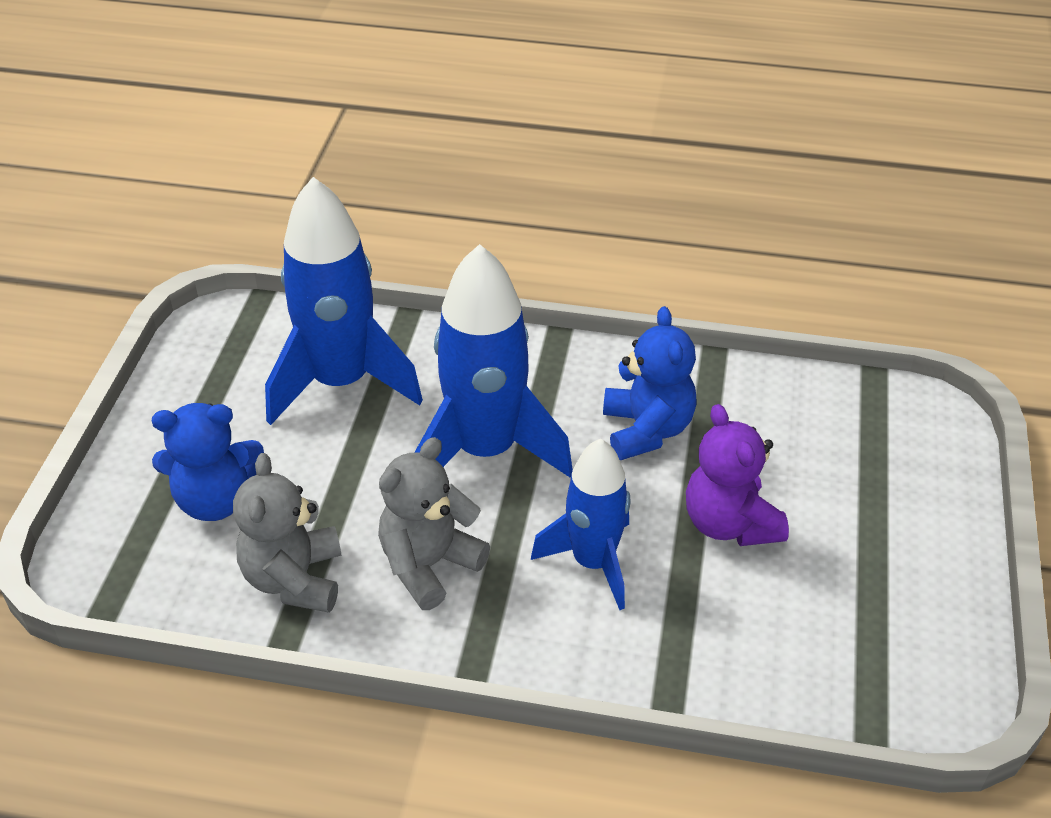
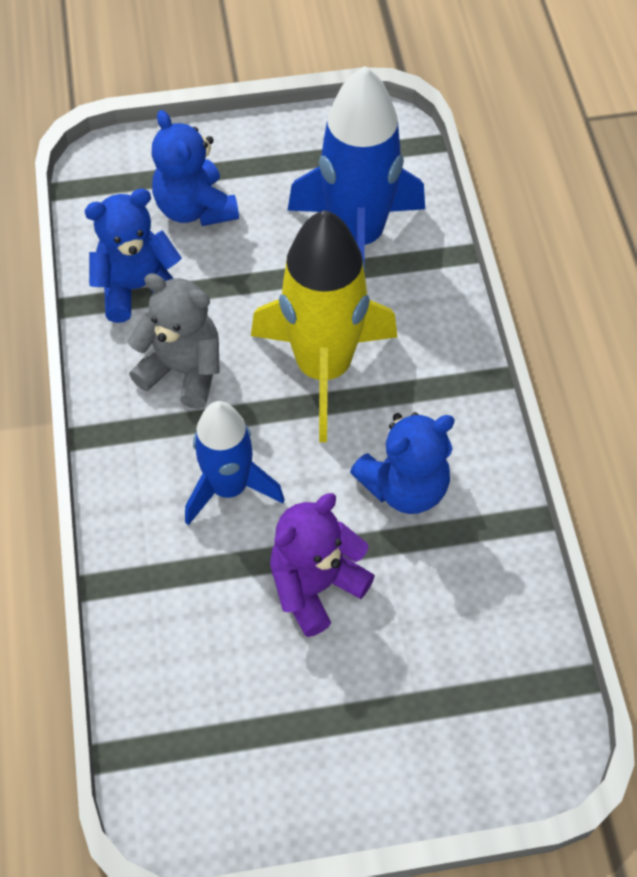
camera: 70 degrees right, 15 degrees up
grey teddy bear [233,453,341,613] -> blue teddy bear [84,188,182,323]
blue rocket [414,244,573,477] -> yellow rocket [251,210,397,442]

